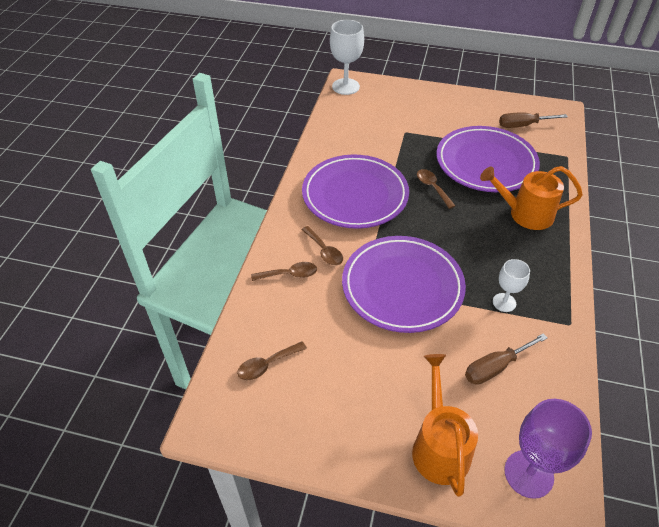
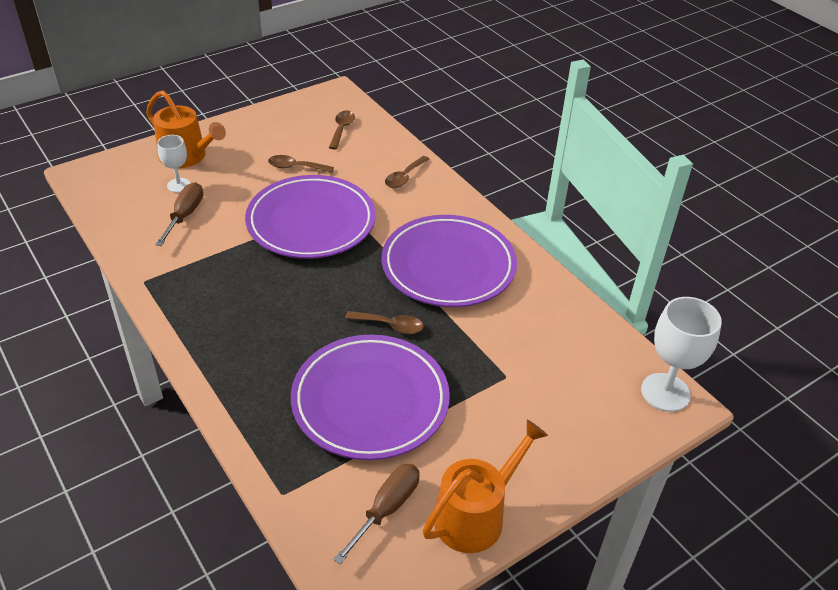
camera: 130 degrees right, 5 degrees down
brown spoon [301,226,343,266] -> brown spoon moved to [268,155,334,173]
orange watering can [480,166,583,230] -> orange watering can moved to [422,420,548,553]
white goblet [493,259,530,312] -> white goblet moved to [157,135,191,193]
purple goblet [504,399,592,499] -> none

